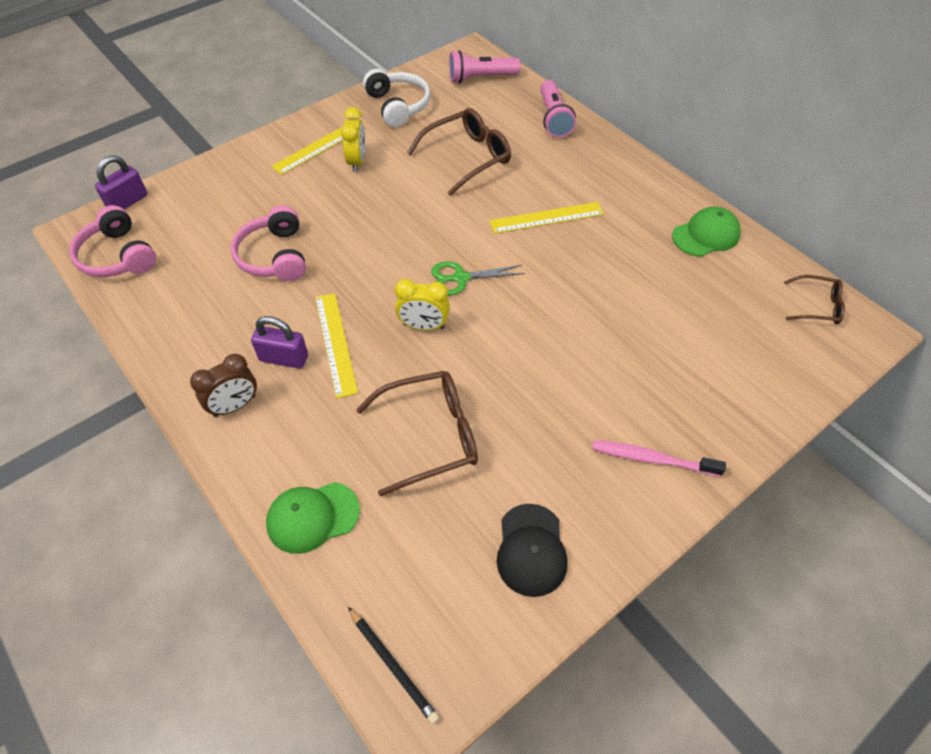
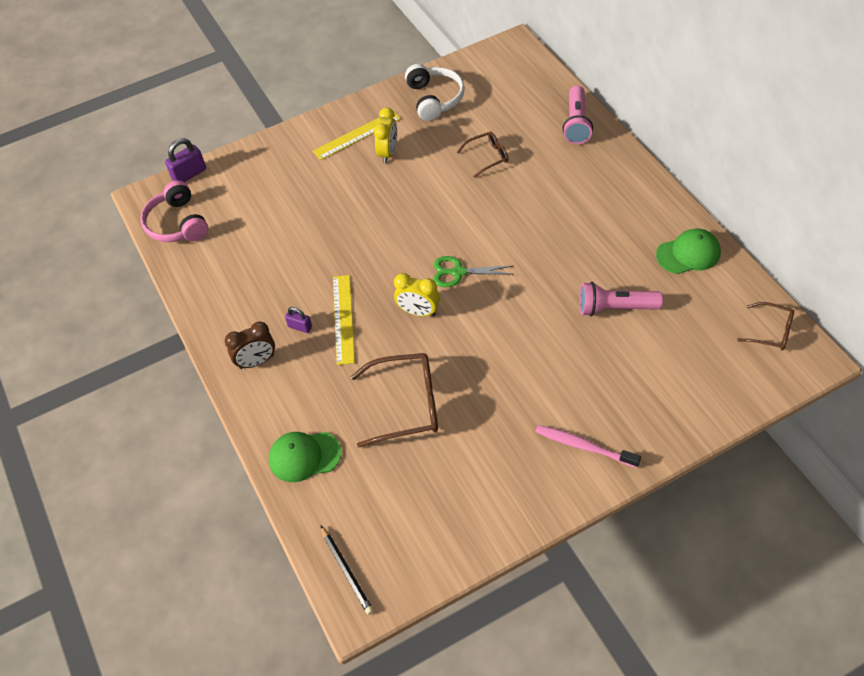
camera: 15 degrees right, 0 degrees up
pink headphones [231,206,306,281] -> none
purple padlock [251,316,308,368] -> purple padlock [285,307,312,333], size x0.61
brown glasses [407,108,511,196] -> brown glasses [457,132,508,178], size x0.57
pink flashlight [449,50,521,83] -> pink flashlight moved to [579,282,663,316]
yellow ruler [489,202,604,234] -> none
black cap [497,504,568,597] -> none

